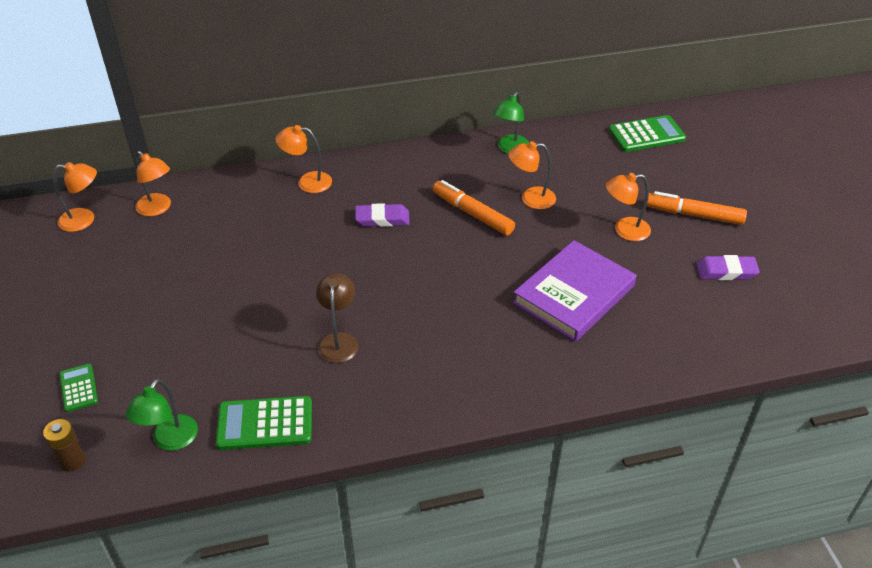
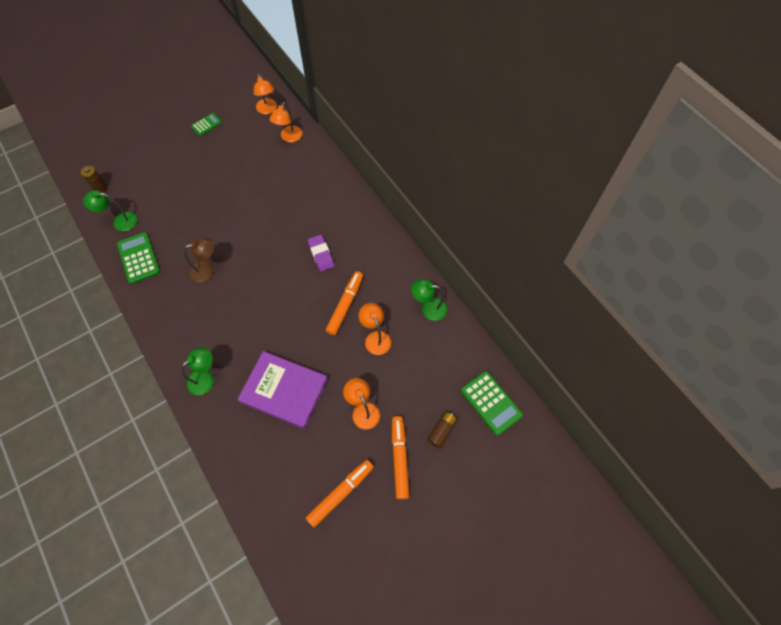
camera: 70 degrees right, 20 degrees up
green calculator [59,364,98,412] -> green calculator moved to [191,113,222,136]
orange lamp [275,125,332,193] -> none
purple eraser [696,255,760,280] -> orange marker [306,460,374,527]
none -> green lamp [181,347,214,395]
none -> brown battery [427,412,458,449]

